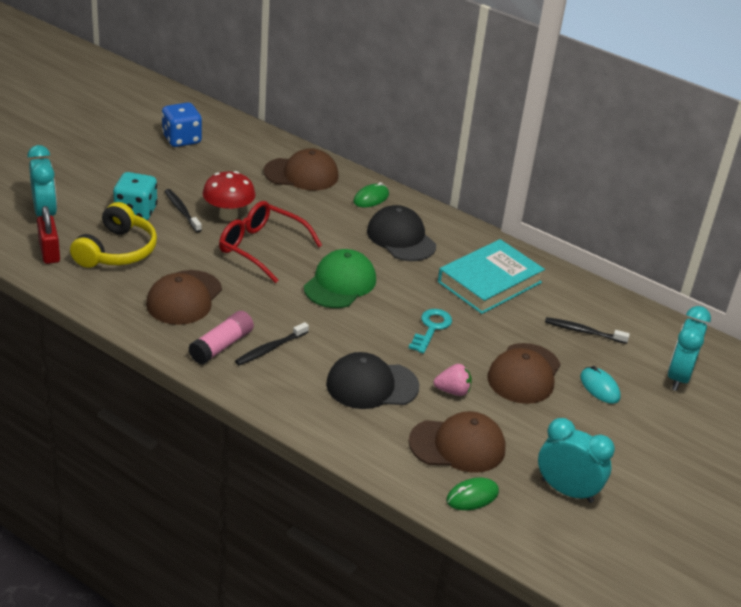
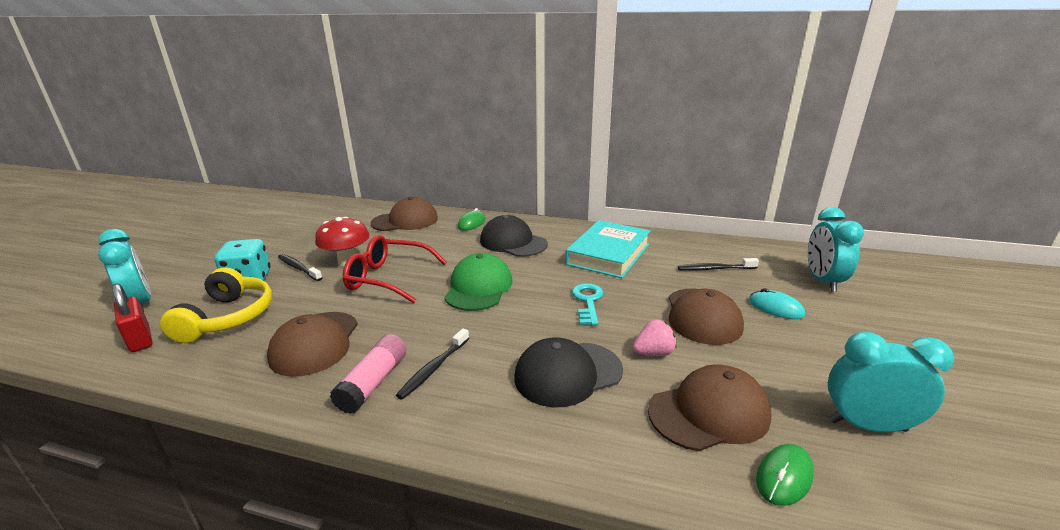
camera: 15 degrees left, 10 degrees down
blue dice [162,102,202,147] -> none

